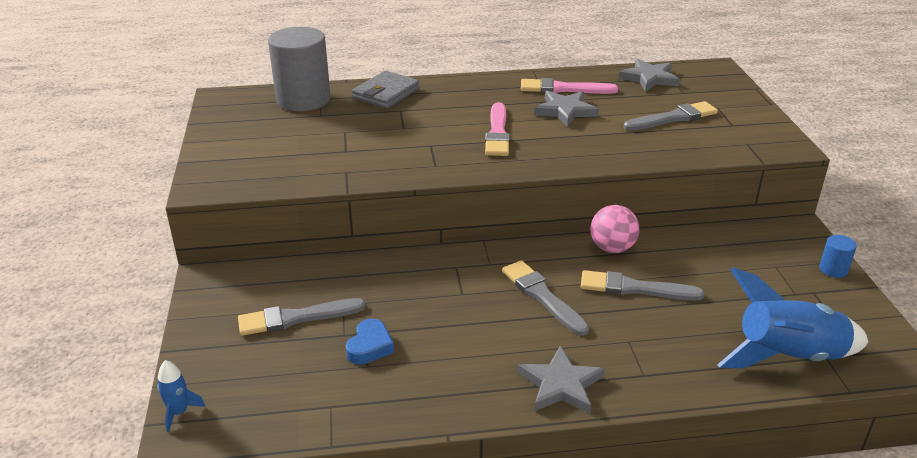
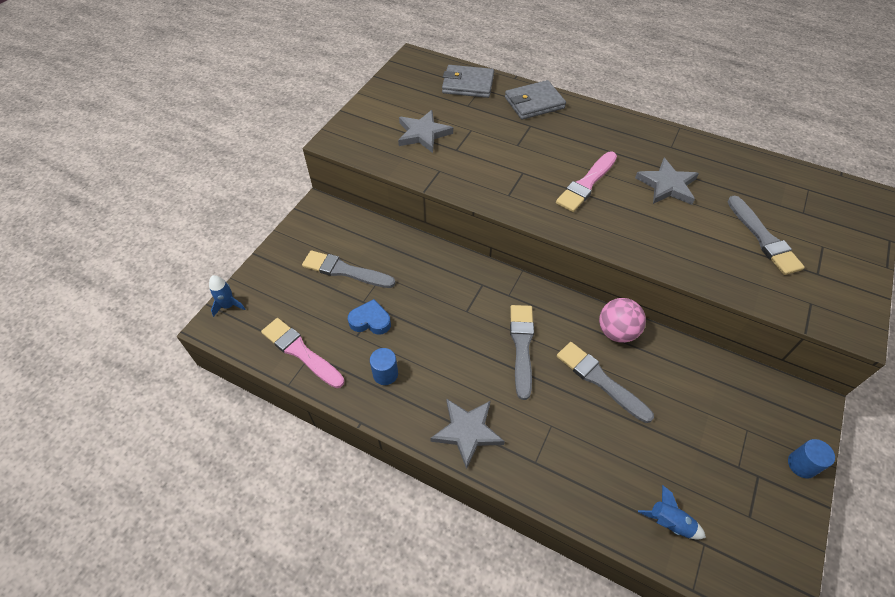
camera: 35 degrees right, 20 degrees up
grey cylinder [268,27,331,111] -> grey wallet [442,65,494,98]
blue heart [346,319,394,365] -> blue heart turned 135 degrees counterclockwise [348,299,391,335]
pink brush [521,78,618,94] -> pink brush moved to [261,318,344,388]
grey star [618,59,680,92] -> grey star moved to [398,110,453,153]
grey brush [623,101,718,131] -> grey brush turned 60 degrees clockwise [727,196,805,275]
blue rocket [717,267,868,368] -> blue rocket [638,485,706,540], size x0.43
none -> blue cylinder [370,348,398,385]

